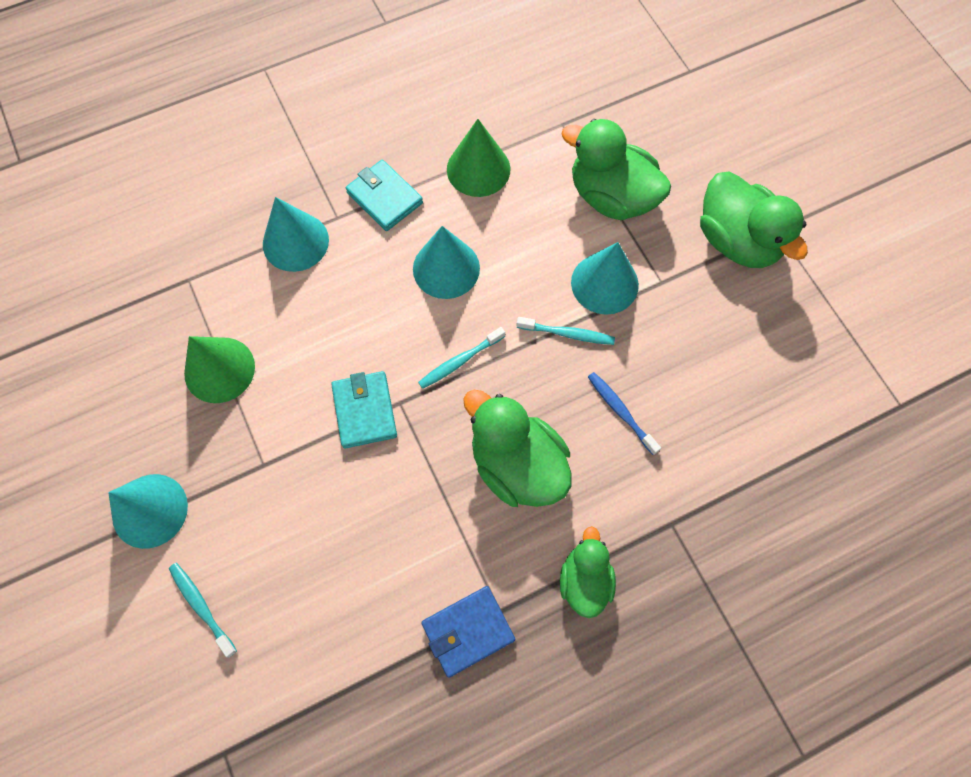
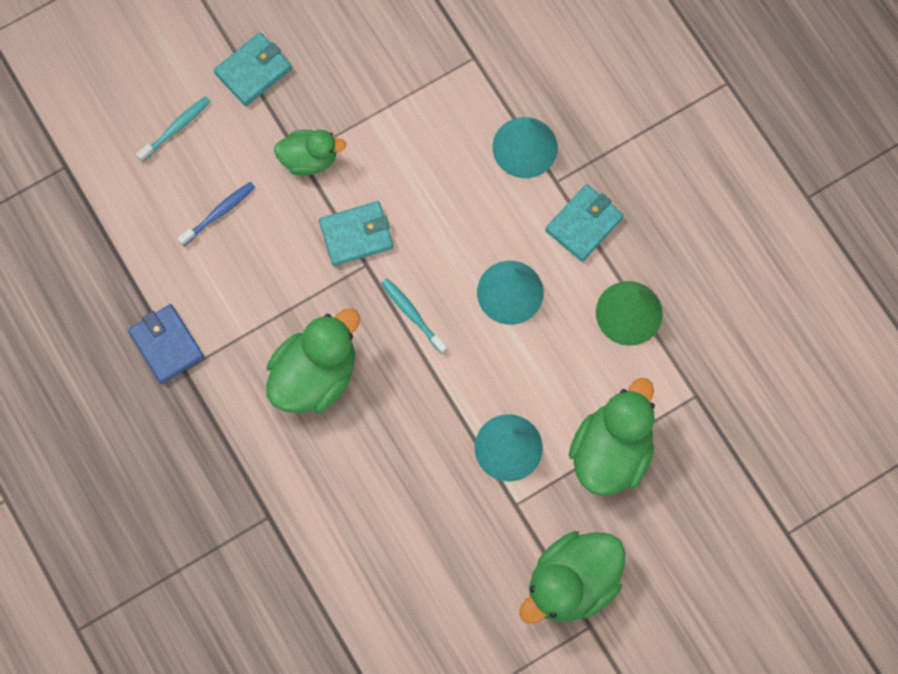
camera: 85 degrees right, 5 degrees up
turquoise cone [108,474,188,549] -> turquoise wallet [214,32,292,106]
green cone [184,336,255,403] -> none
turquoise toothbrush [516,317,615,345] -> none
green duck [560,526,616,618] -> green duck moved to [274,130,346,176]
blue toothbrush [588,372,661,455] -> blue toothbrush moved to [177,182,255,246]

